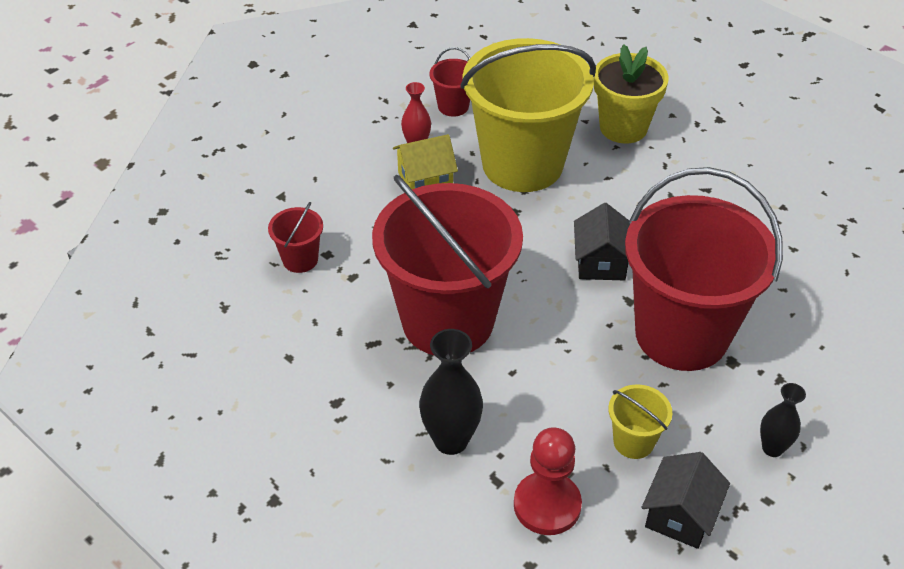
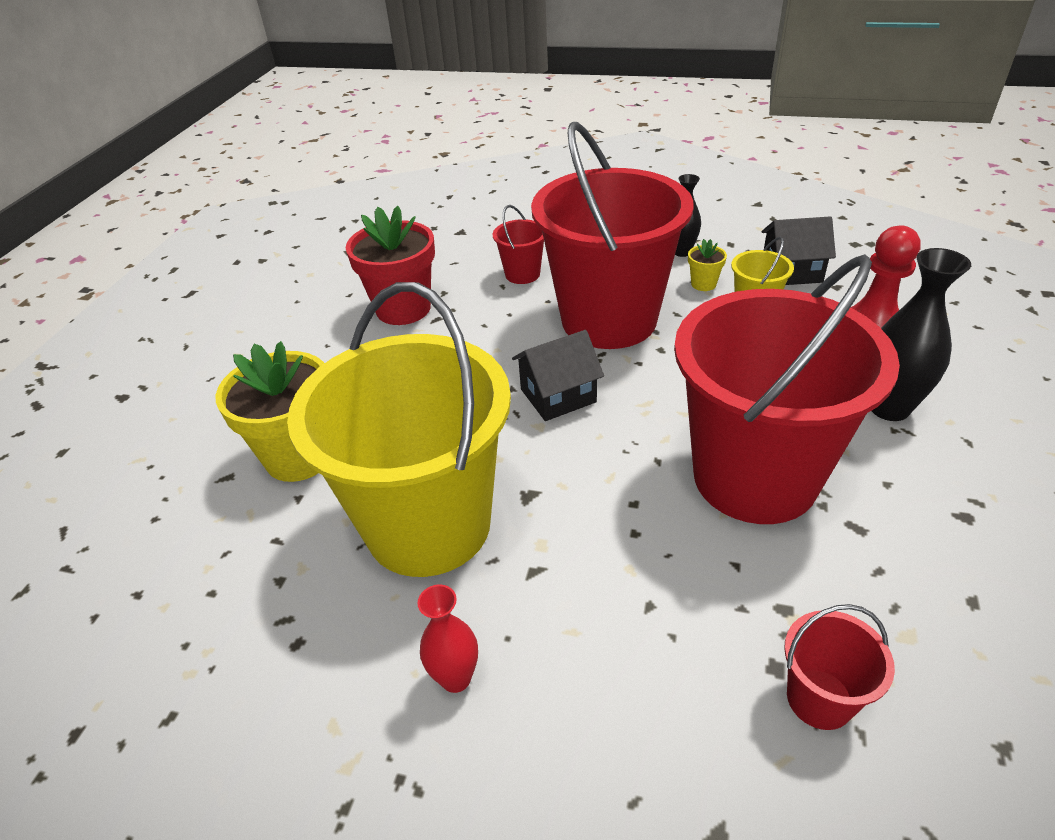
camera: 115 degrees left, 5 degrees down
yellow house [393,134,458,189] -> none
red bucket [430,47,470,117] -> red bucket moved to [493,205,544,284]
none -> red flower pot [346,206,435,325]
none -> yellow flower pot [688,239,727,291]

